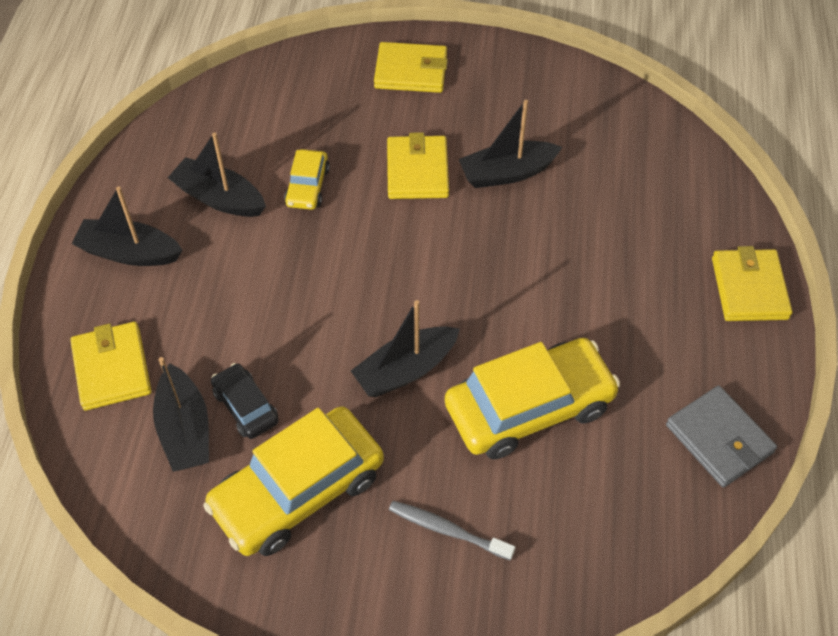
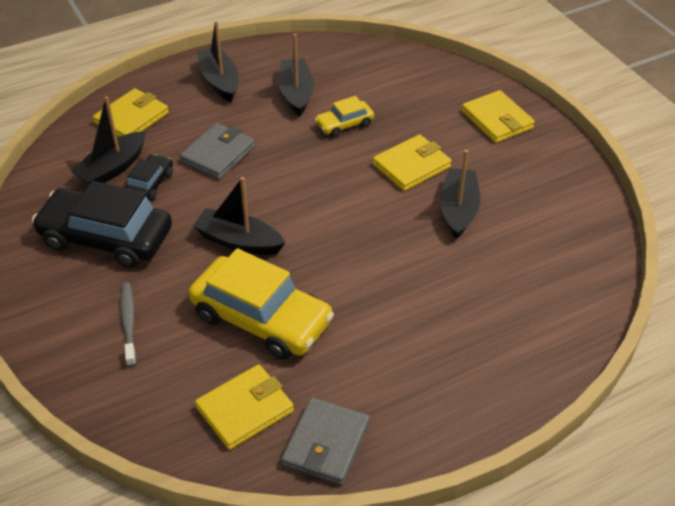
camera: 55 degrees right, 10 degrees down
yellow car [203,406,384,556] -> black car [32,181,172,268]
black boat [459,100,562,188] -> black boat turned 60 degrees clockwise [440,150,480,239]
yellow wallet [712,246,792,321] -> yellow wallet moved to [195,364,294,450]
none -> grey wallet [179,123,255,180]

